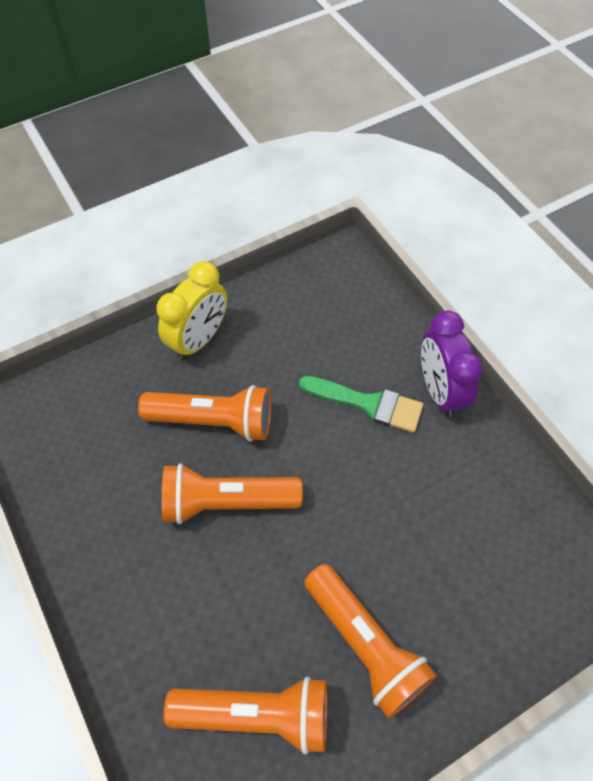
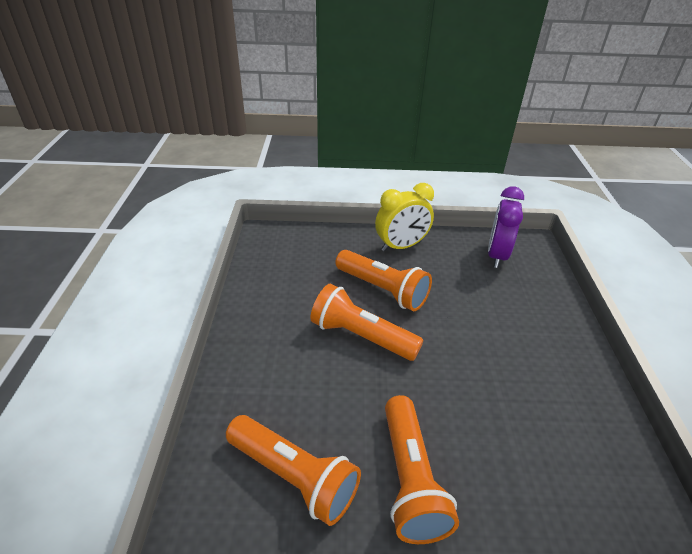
camera: 30 degrees right, 20 degrees down
green brush [299,376,423,433] -> none
purple clock [421,311,483,417] -> purple clock moved to [488,186,524,268]

